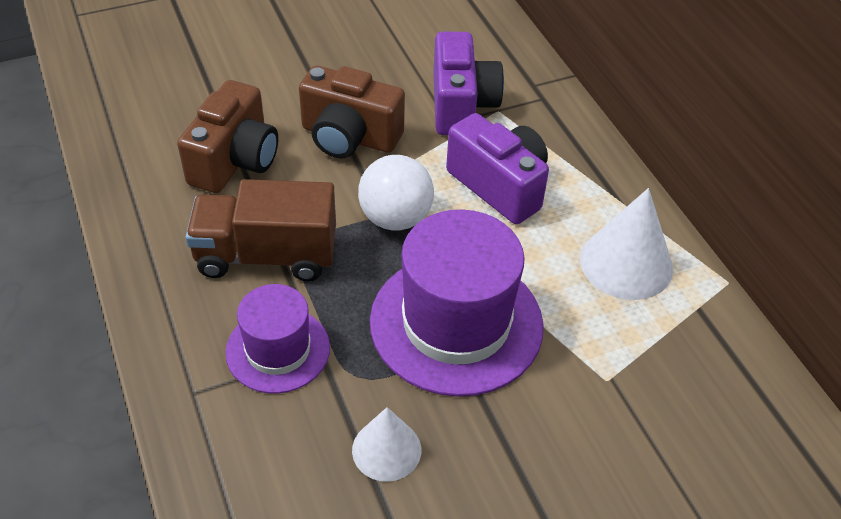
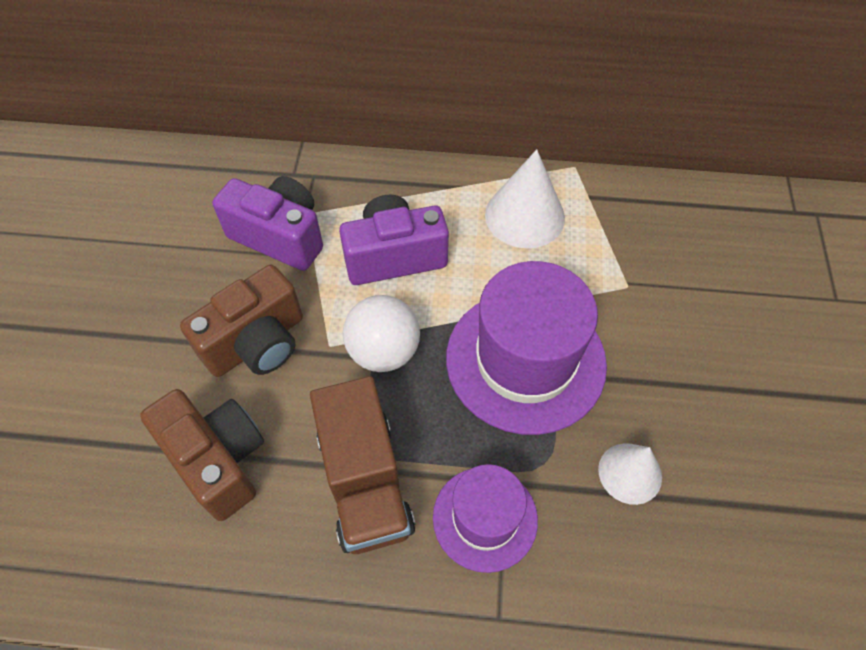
camera: 60 degrees left, 10 degrees up
brown truck [185,179,336,281] -> brown truck turned 45 degrees counterclockwise [310,376,415,554]

